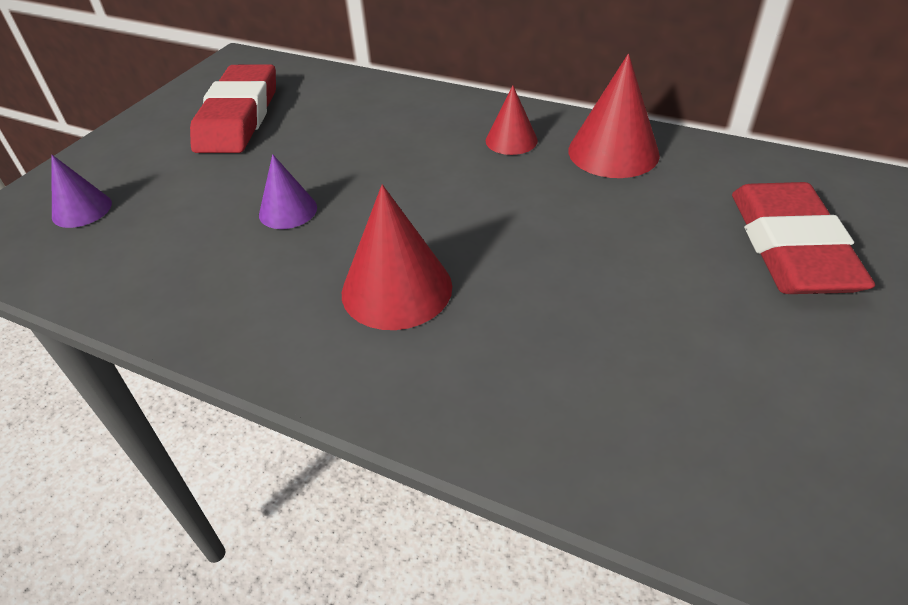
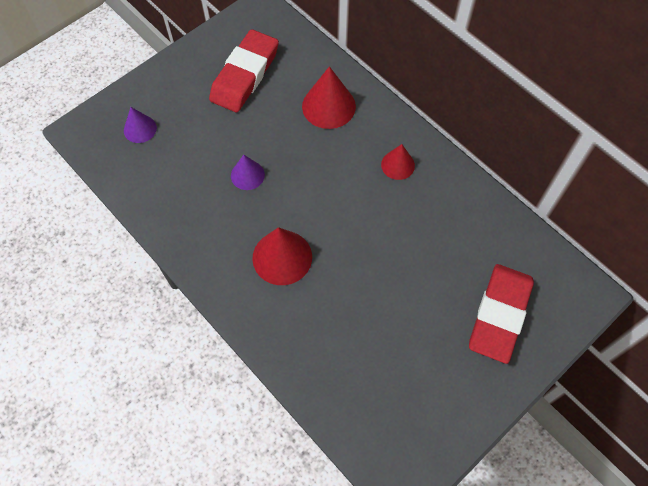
camera: 20 degrees right, 20 degrees up
red cone [568,54,660,178] -> red cone moved to [302,66,356,129]

